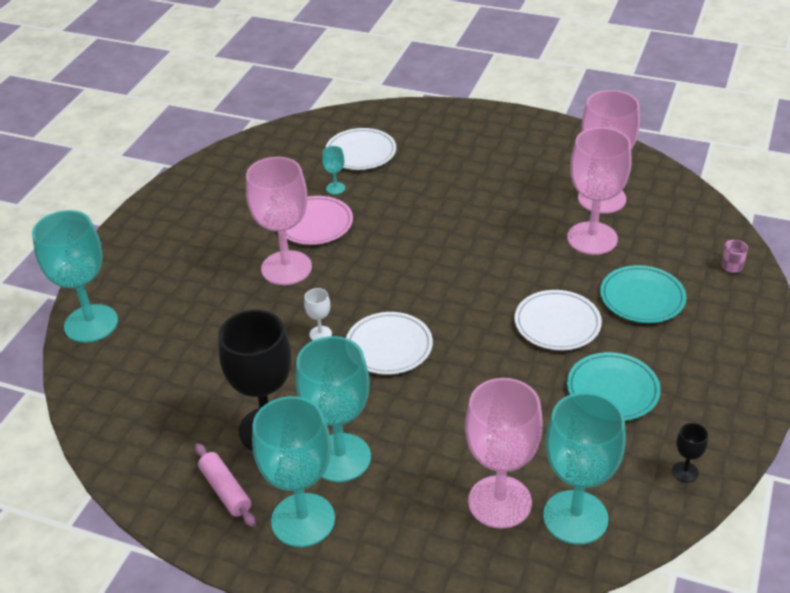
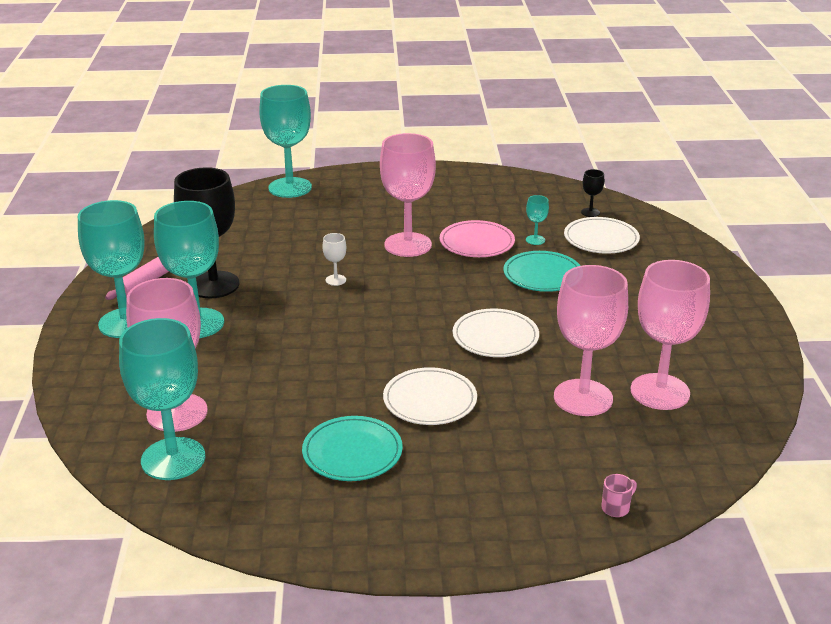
camera: 65 degrees right, 10 degrees down
white plate [346,312,433,375] -> white plate moved to [453,308,539,357]
turquoise plate [600,265,686,323] -> turquoise plate moved to [504,251,581,292]
black goblet [672,423,708,483] -> black goblet moved to [581,169,604,217]

